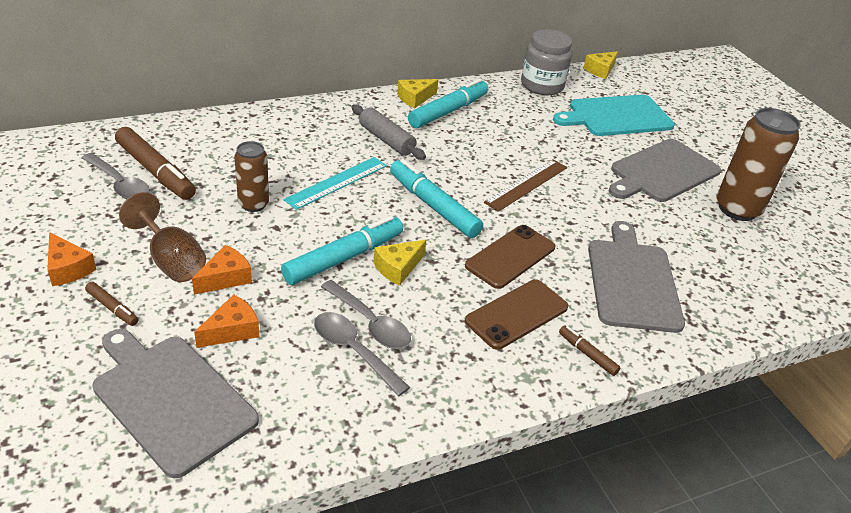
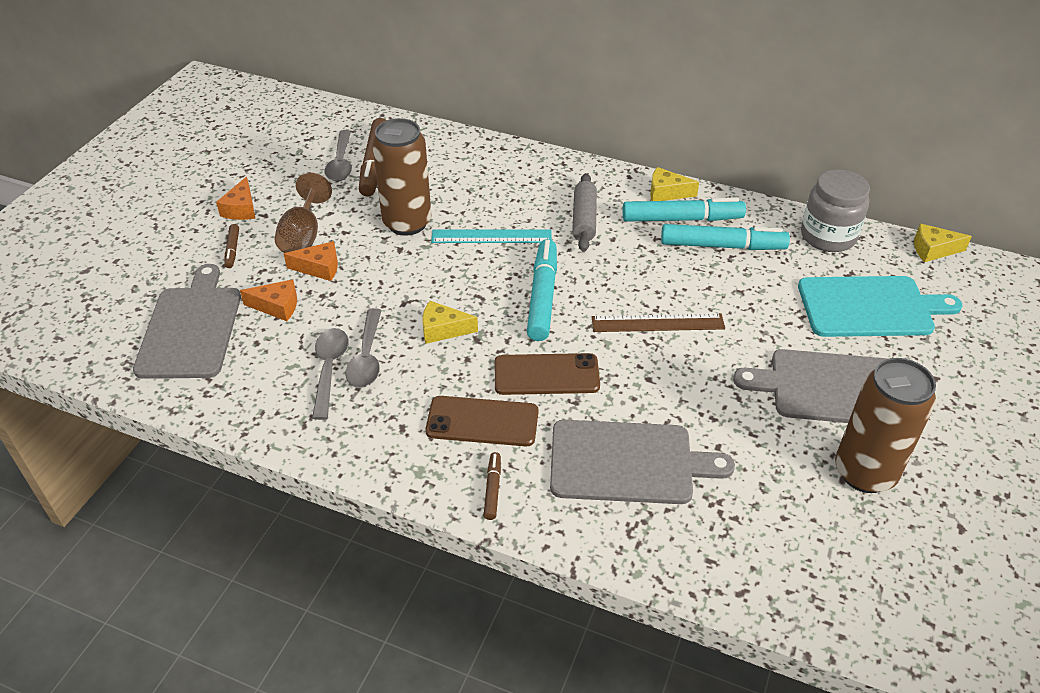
camera: 50 degrees right, 5 degrees up
brown can [234,141,269,212] -> brown can [372,118,432,236], size x1.72
turquoise marker [281,215,403,285] -> turquoise marker moved to [661,224,790,250]
turquoise cutting board [553,95,675,136] -> turquoise cutting board turned 150 degrees clockwise [798,276,963,337]
grey cutting board [588,221,685,333] -> grey cutting board turned 45 degrees clockwise [550,420,735,504]

